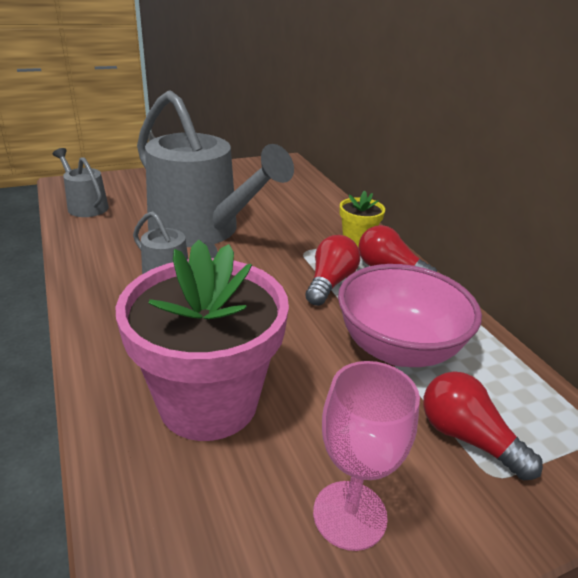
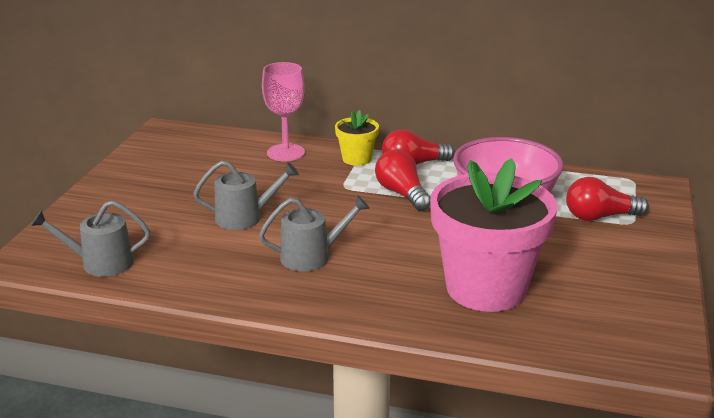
camera: 50 degrees left, 5 degrees down
grey watering can [137,90,294,247] -> grey watering can [193,161,299,230], size x0.46
pink goblet [313,361,420,551] -> pink goblet moved to [262,62,305,161]

